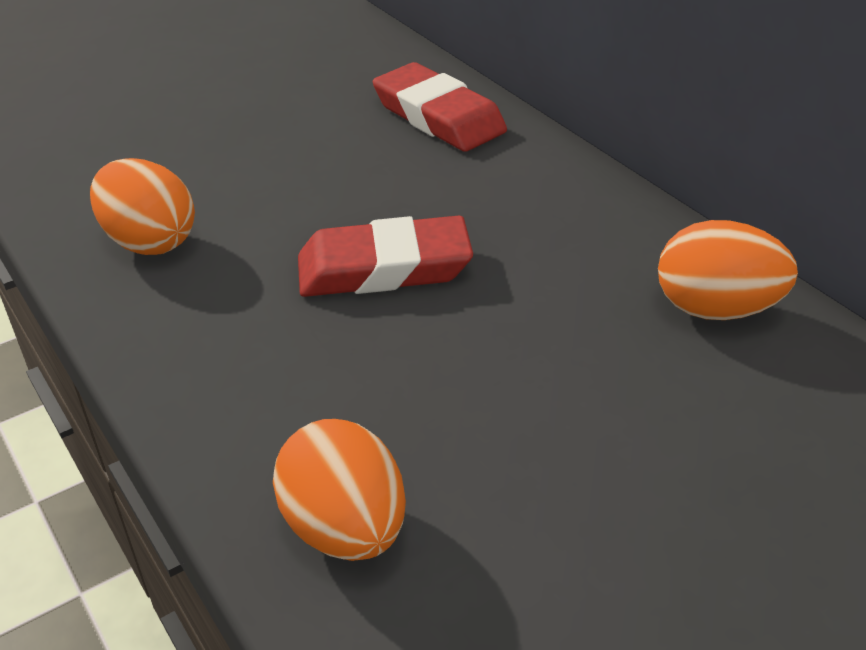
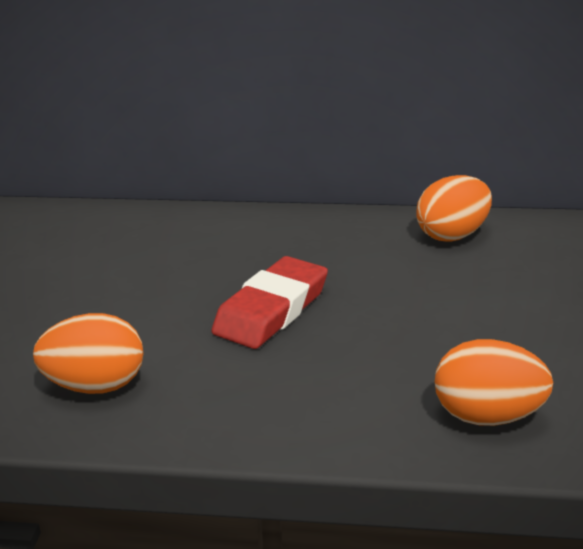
camera: 50 degrees left, 10 degrees down
red eraser [373,62,507,152] -> none

